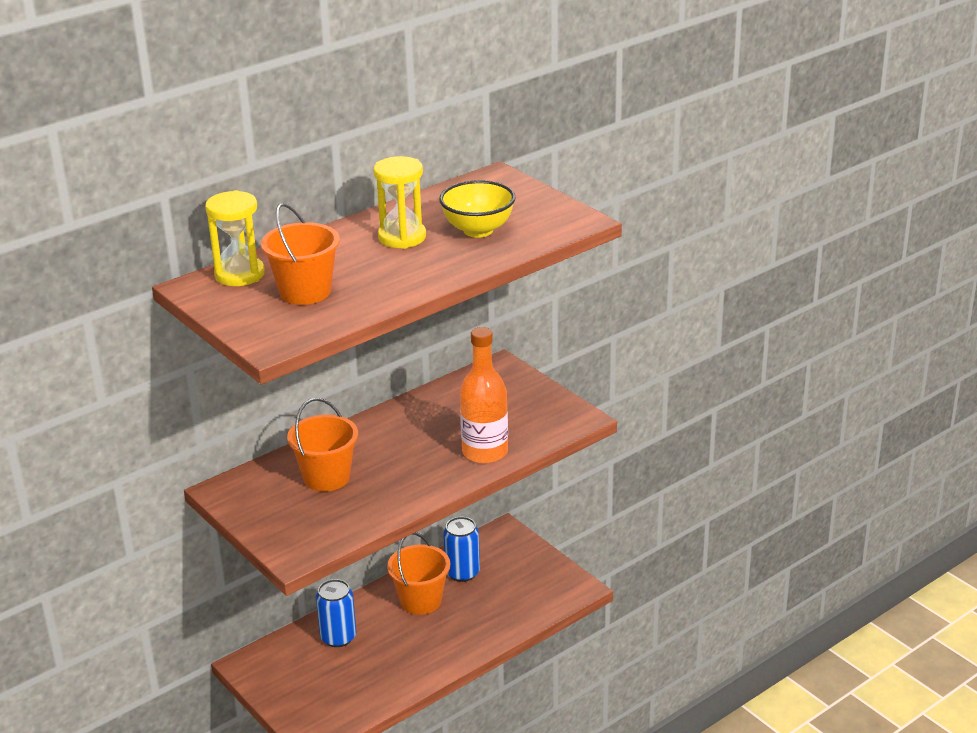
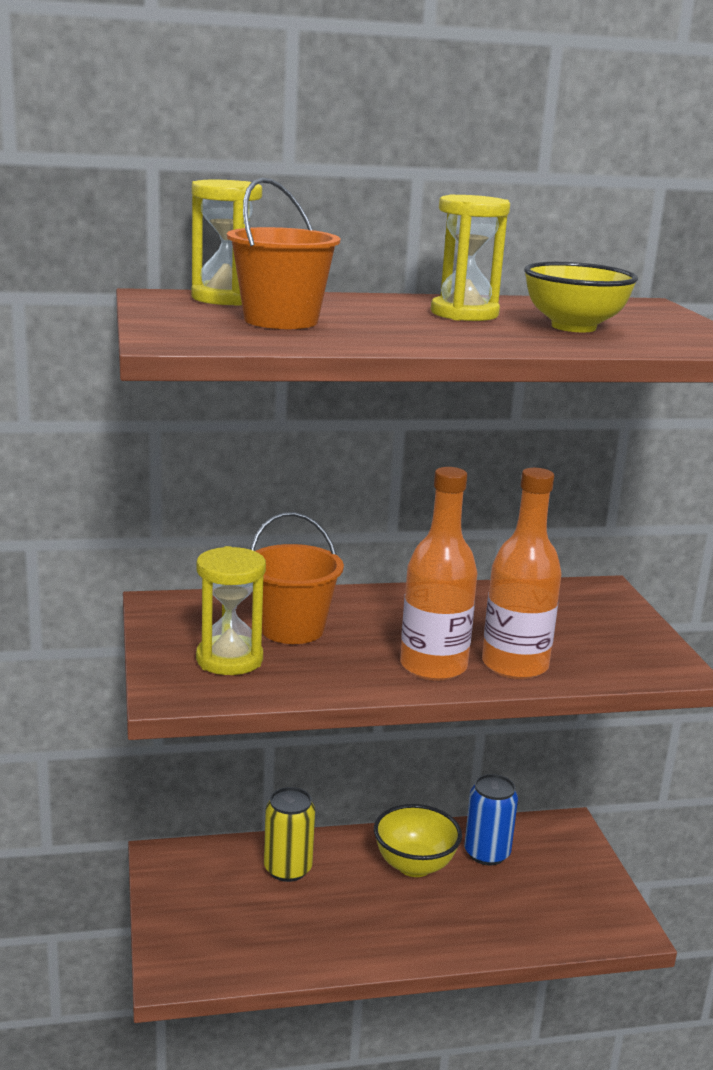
camera: 25 degrees right, 10 degrees down
blue can [316,579,356,647] -> yellow can [264,787,315,882]
orange bucket [387,532,450,615] -> yellow bowl [374,804,462,877]
none -> yellow hourglass [196,546,266,675]
none -> orange bottle [400,467,477,681]

